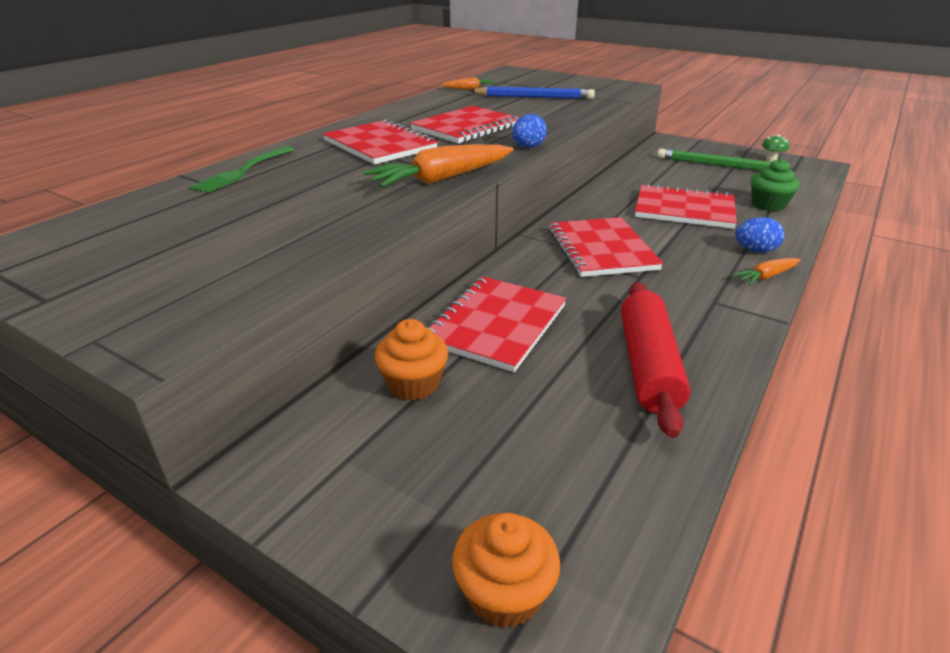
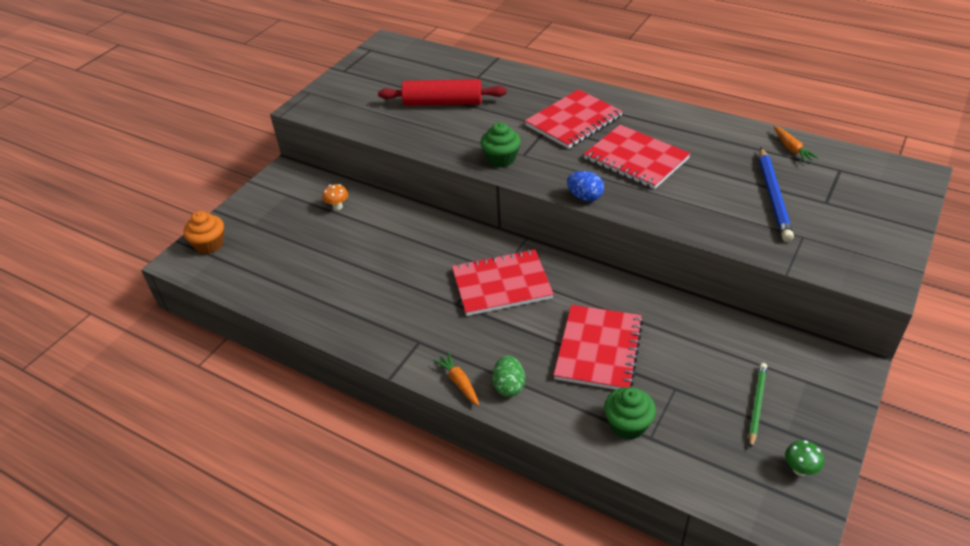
camera: 90 degrees right, 10 degrees up
green fork [189,146,295,193] -> none
orange carrot [363,144,514,187] -> green cupcake [481,122,521,167]
orange cupcake [375,319,448,401] -> orange mushroom [322,184,348,210]
red notebook [426,276,567,372] -> none
red rolling pin [621,282,691,438] -> red rolling pin moved to [378,79,506,106]
green pencil [657,149,794,171] -> green pencil [749,363,767,448], size x0.64
blue egg [735,217,785,253] -> green egg [492,356,525,397]

